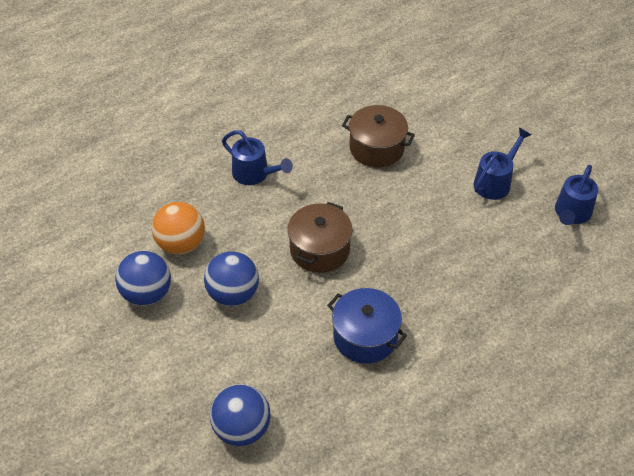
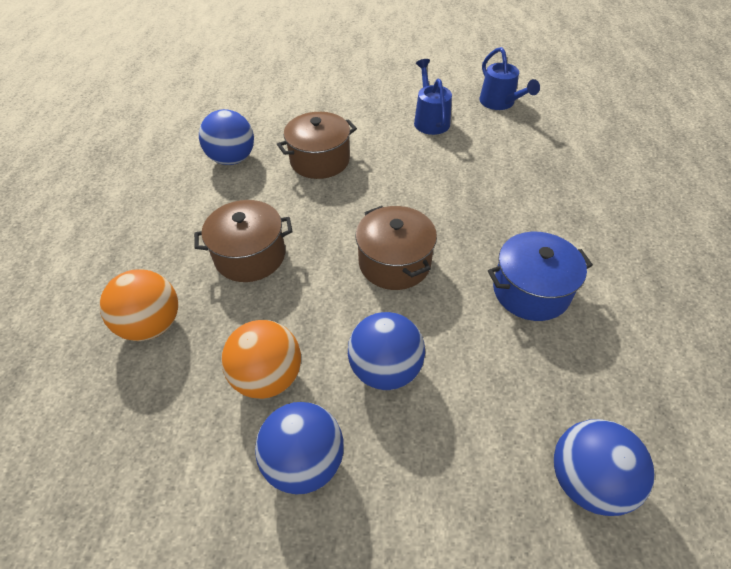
camera: 50 degrees left, 0 degrees up
blue watering can [222,130,293,185] -> brown pot [194,200,292,282]
none -> orange ball [99,269,178,341]
none -> blue ball [199,109,254,165]

